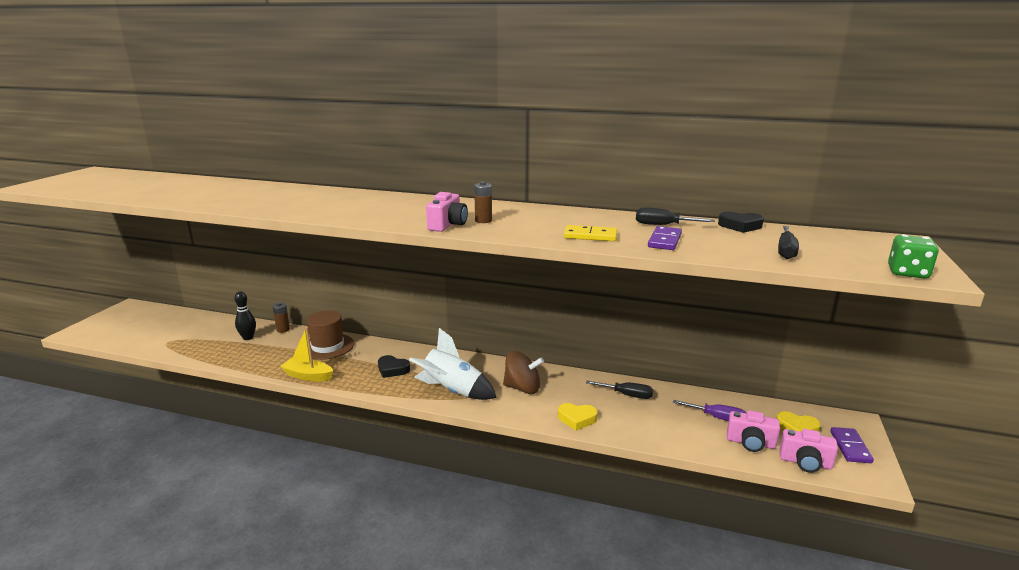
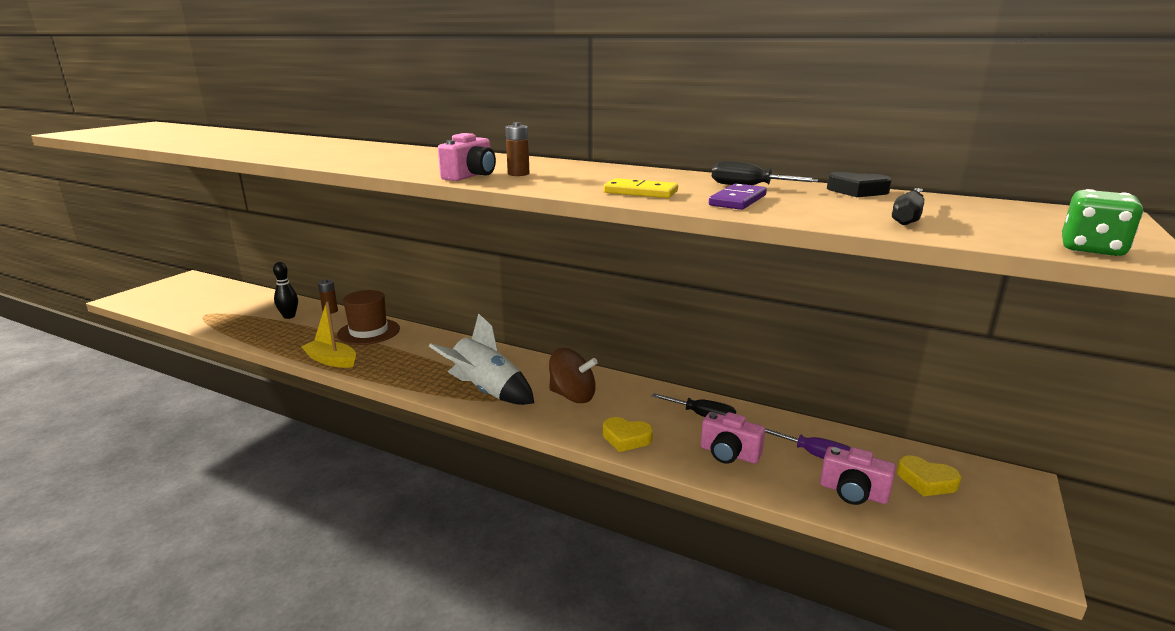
camera: 10 degrees right, 0 degrees up
black heart [378,355,410,378] -> none
pink camera [779,429,838,473] -> pink camera moved to [701,412,765,464]
purple domino [830,427,874,463] -> none

